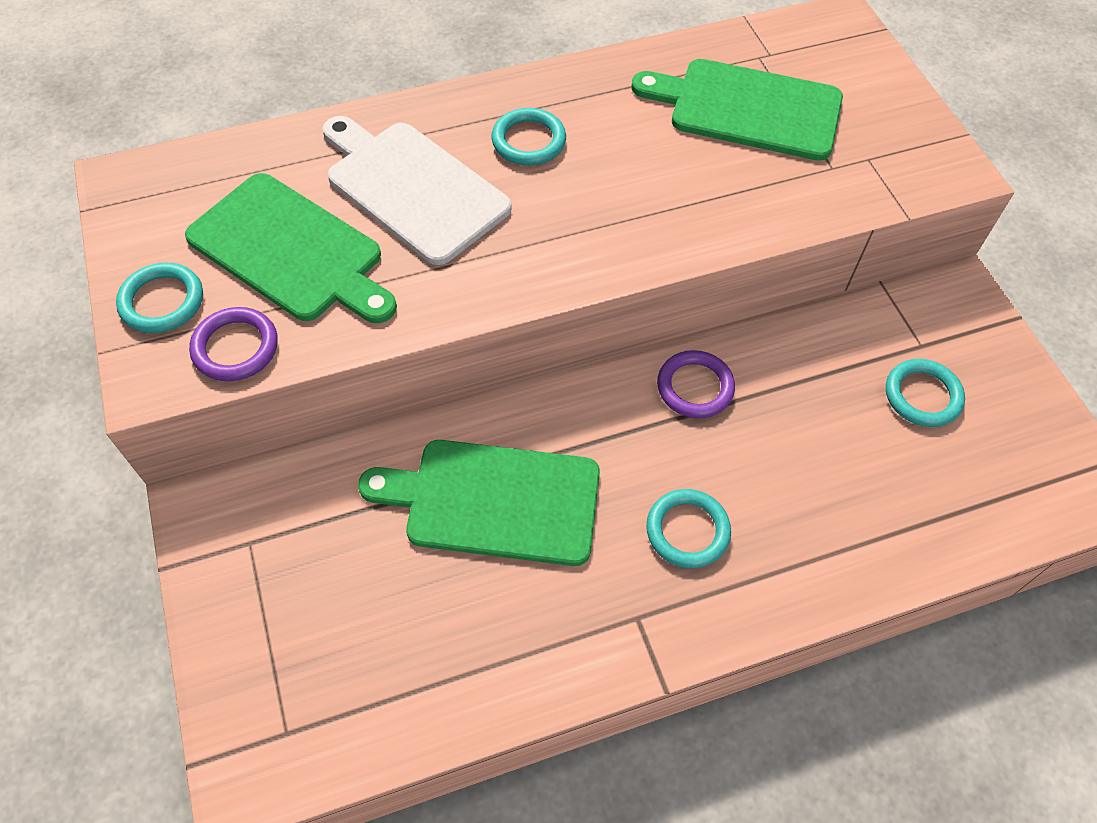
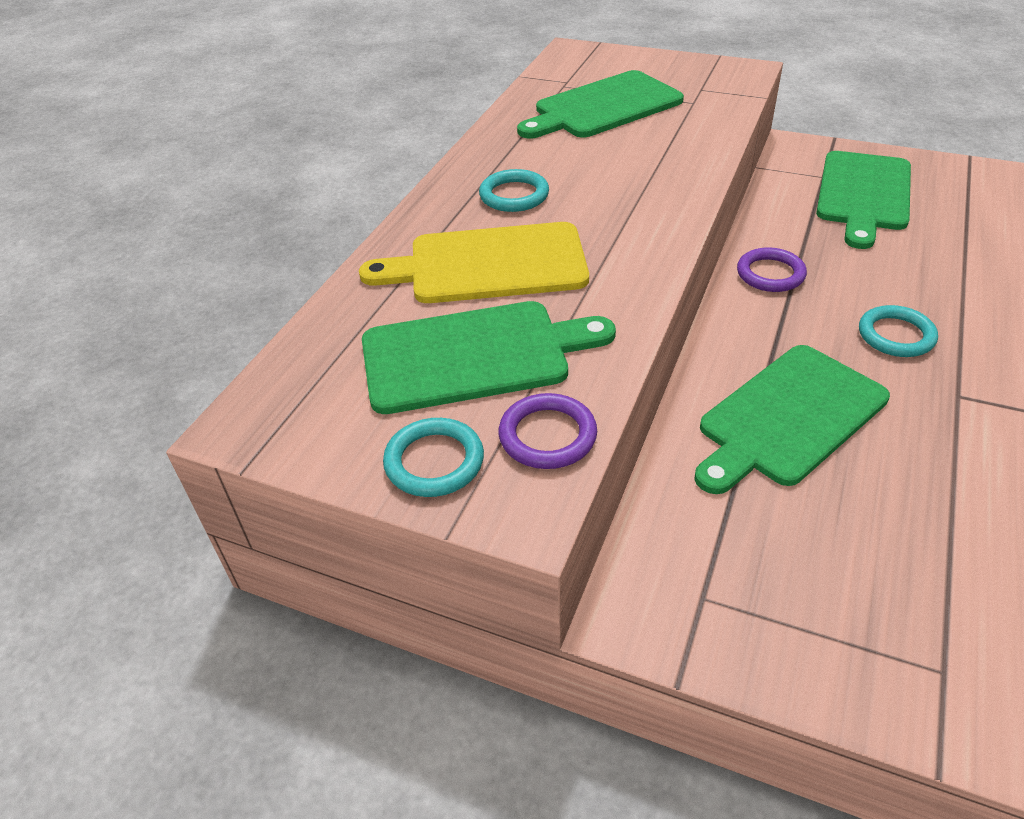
camera: 45 degrees left, 15 degrees down
white cutting board [322,116,512,265] -> yellow cutting board [359,222,589,303]
turquoise ring [886,359,965,427] -> green cutting board [816,151,911,249]

